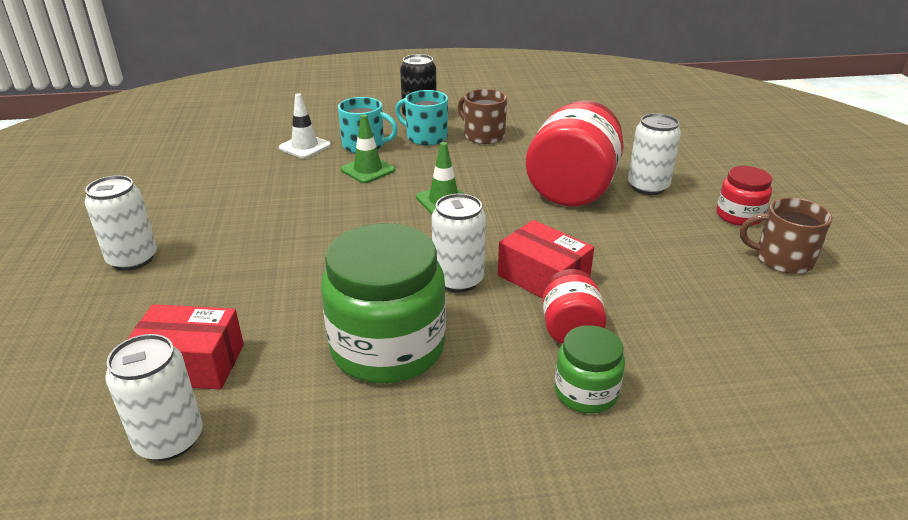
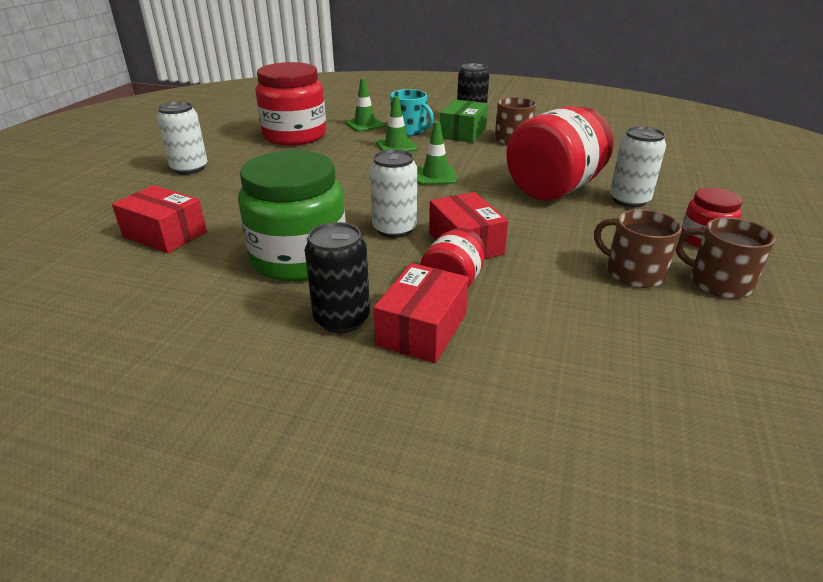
camera: 25 degrees right, 0 degrees up
white can [105,334,202,461] -> none
white traffic cone [279,93,331,158] -> green traffic cone [345,78,385,132]
turquoise mug [395,90,448,145] -> green box [440,99,488,143]
green jar [554,325,625,413] -> red box [374,263,469,363]
none -> red jar [255,62,326,145]
none -> black can [305,222,370,333]
none -> brown mug [594,209,682,288]

